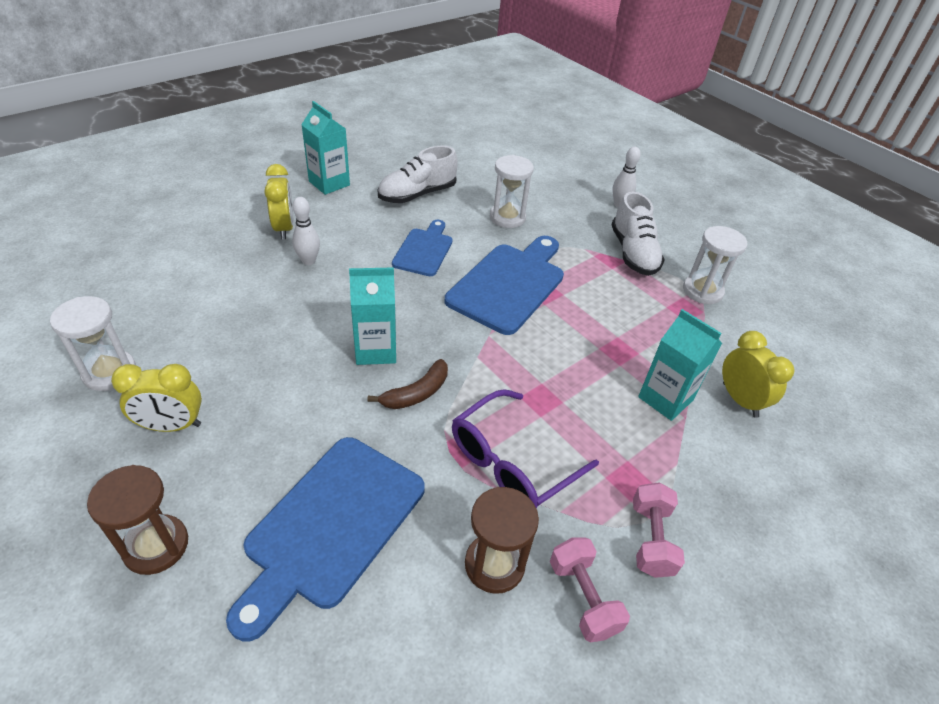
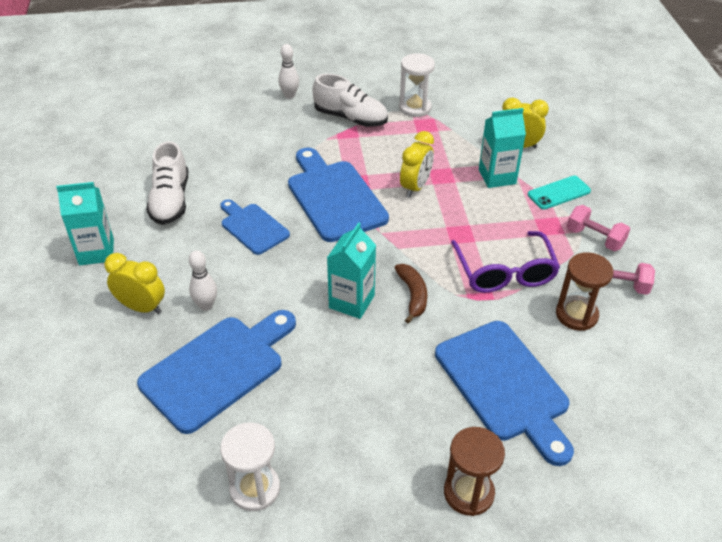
camera: 55 degrees left, 0 degrees up
yellow clock [111,364,202,432] -> yellow clock moved to [400,131,434,198]
white hourglass [490,155,534,228] -> none
none -> blue cutting board [137,310,296,434]
none -> turquoise phone [528,176,591,210]

